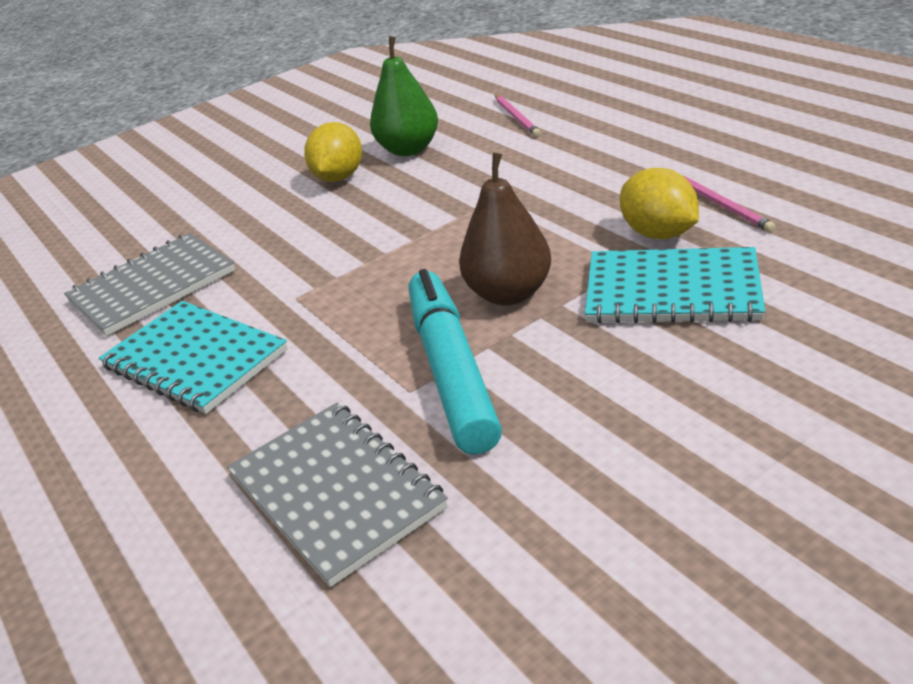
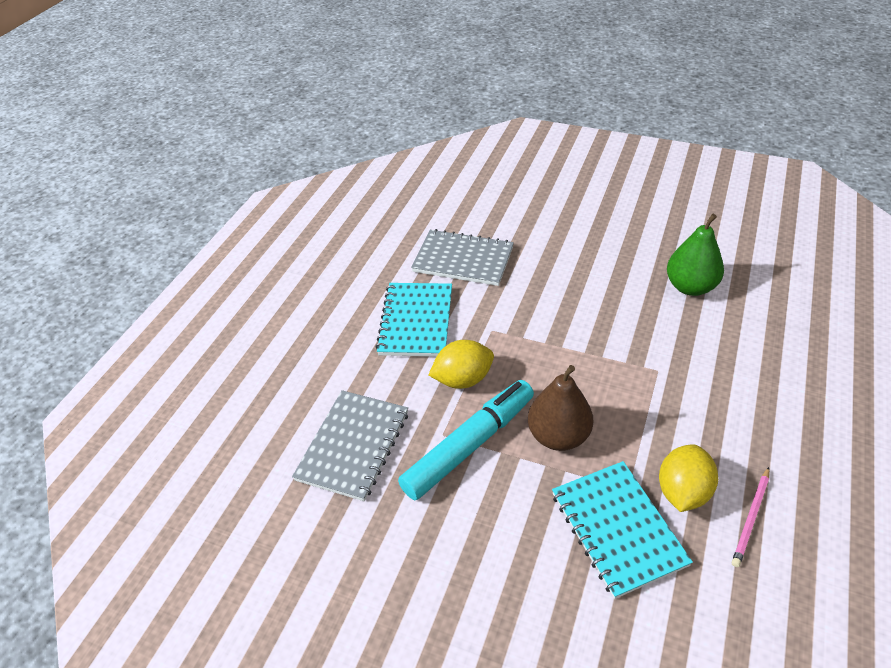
camera: 55 degrees right, 10 degrees up
yellow lemon [304,122,362,182] -> yellow lemon moved to [429,340,494,389]
pink pencil [495,95,541,137] -> none

